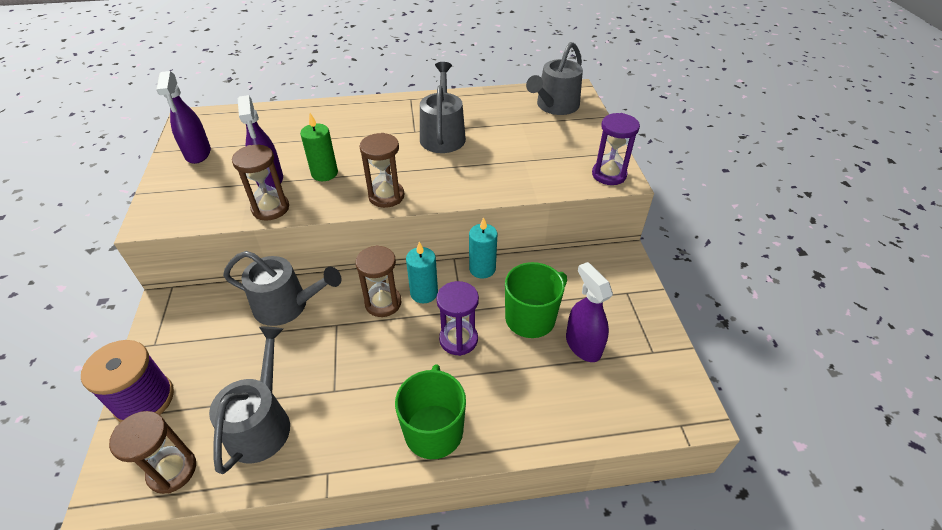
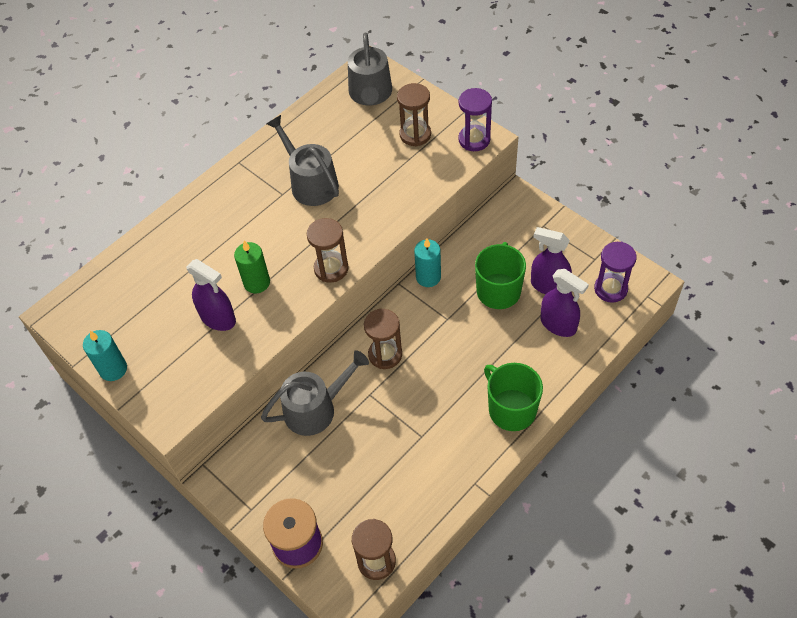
camera: 35 degrees left, 10 degrees up
purple spray bottle [156,71,211,164] -> purple spray bottle moved to [540,269,589,337]
grey watering can [209,326,290,474] -> none
brown hourglass [232,145,289,220] -> brown hourglass moved to [397,83,431,147]
turquoise candle [406,242,438,303] -> turquoise candle moved to [83,330,127,381]
purple hourglass [436,281,479,356] -> purple hourglass moved to [594,242,637,303]

